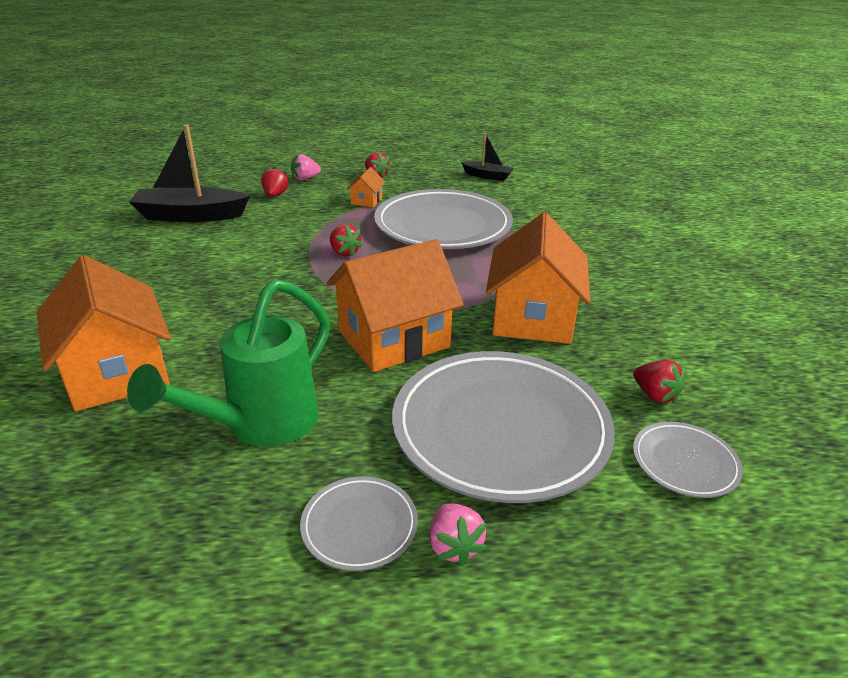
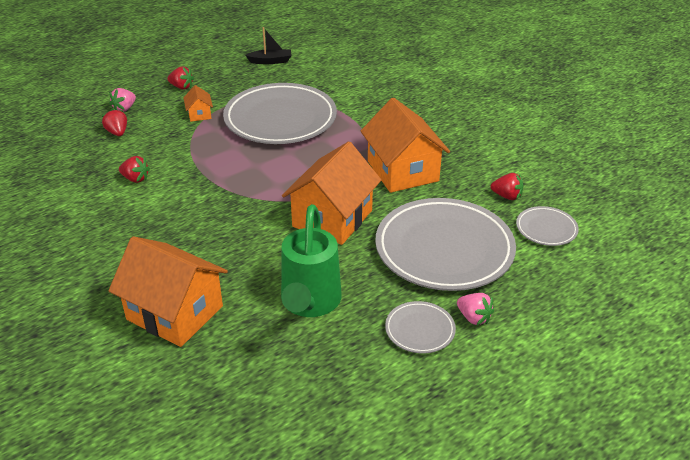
camera: 30 degrees left, 5 degrees up
black boat [129,125,250,222] -> none
red strawberry [330,224,363,257] -> red strawberry moved to [119,156,150,183]

